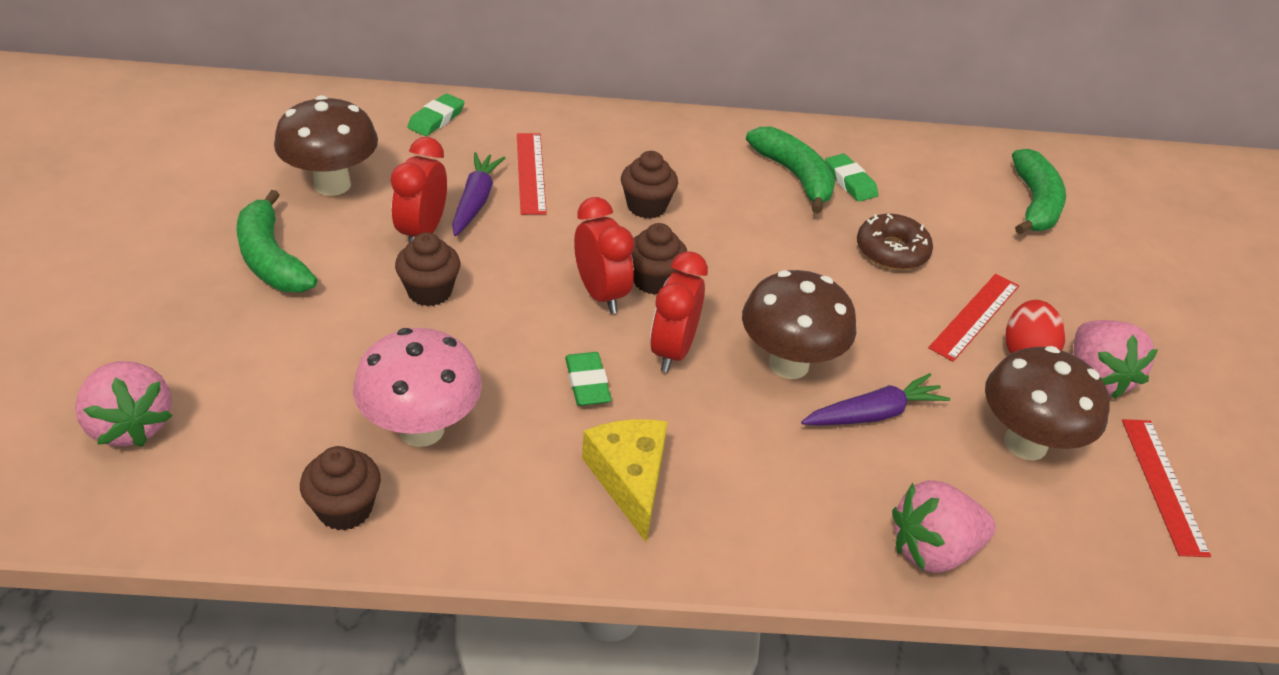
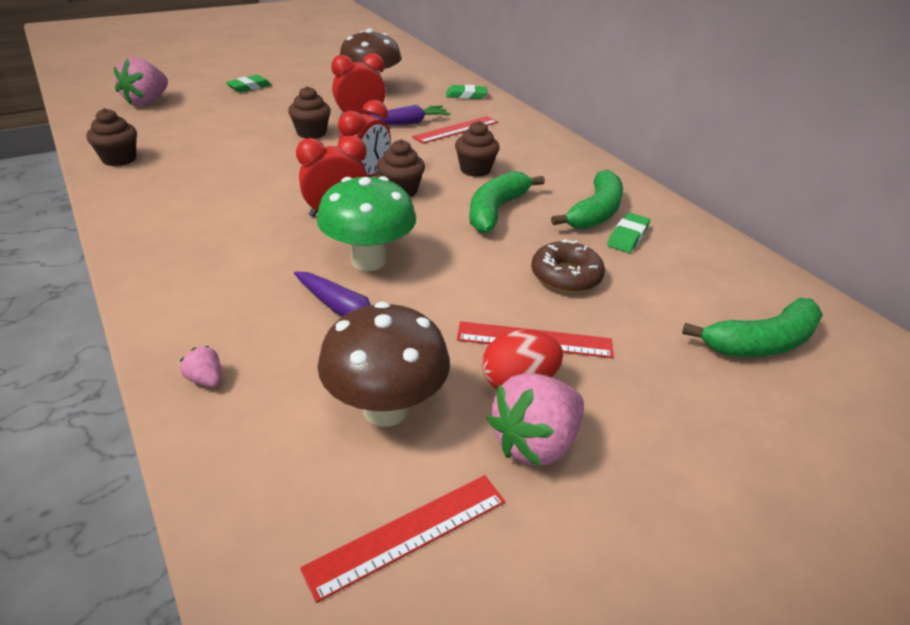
camera: 60 degrees right, 5 degrees down
green banana [236,190,317,292] -> green banana moved to [469,171,545,233]
pink mushroom [353,328,482,447] -> none
green eraser [565,352,612,406] -> green eraser moved to [226,75,272,93]
yellow cheese [582,419,668,542] -> none
brown mushroom [742,270,856,379] -> green mushroom [317,176,416,271]
pink strawberry [892,480,996,573] -> pink strawberry [180,346,221,387], size x0.46

